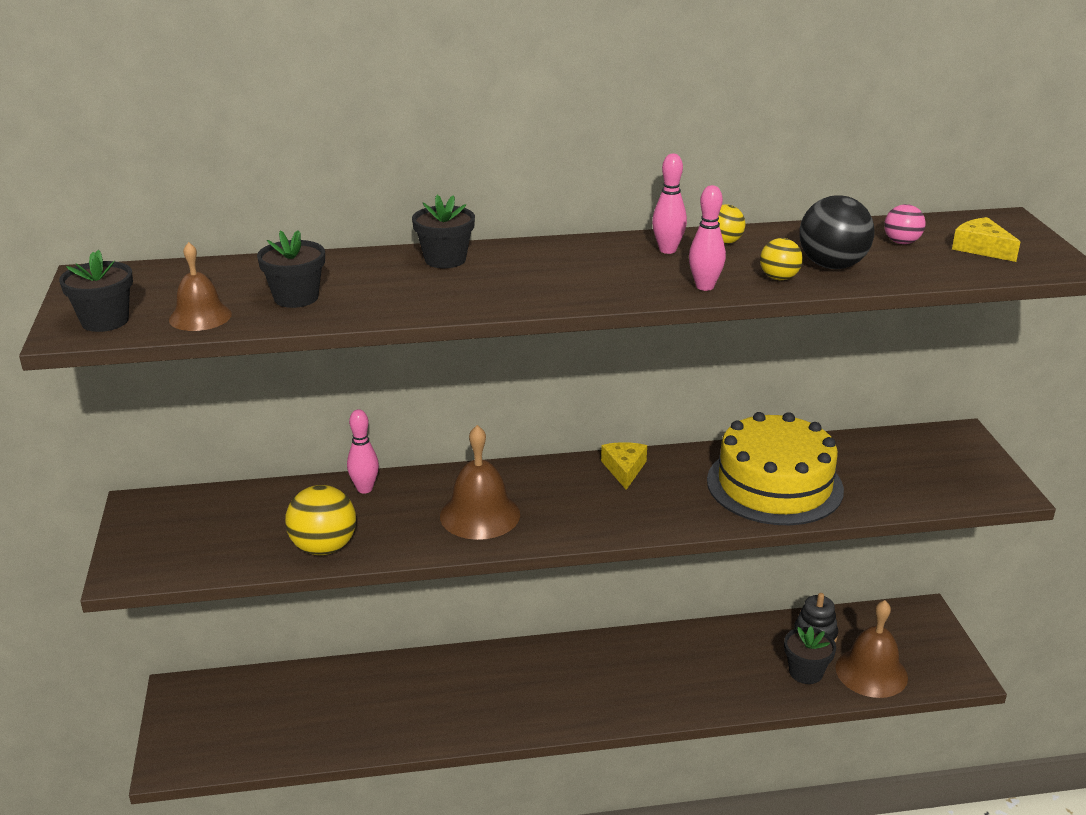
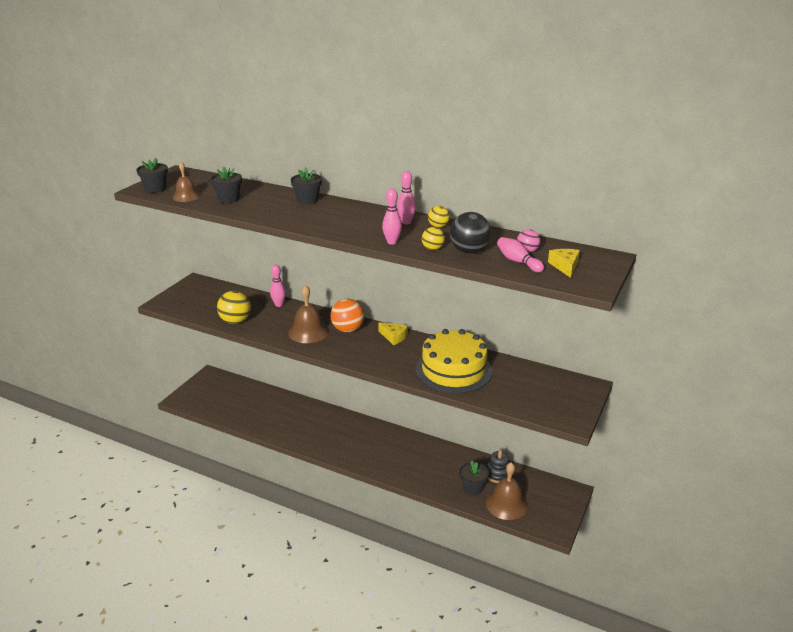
camera: 35 degrees right, 0 degrees up
yellow cheese [601,442,647,490] -> yellow cheese turned 90 degrees clockwise [378,322,408,345]
none -> orange ball [330,299,364,332]
none -> pink bowling pin [497,237,544,273]

